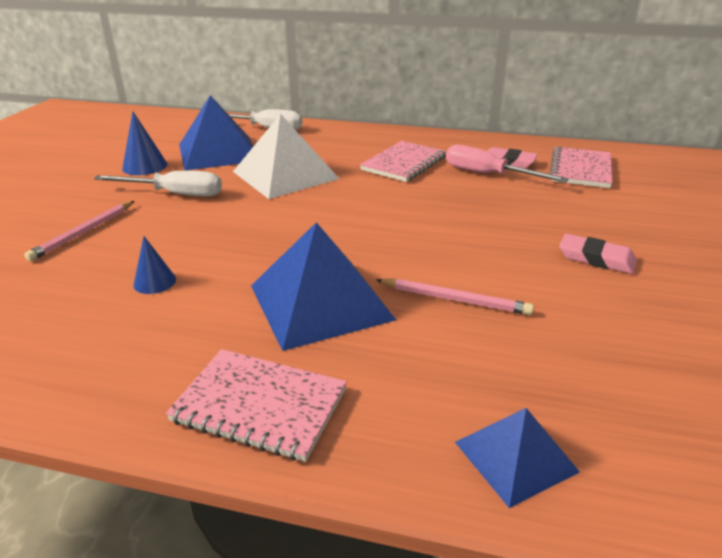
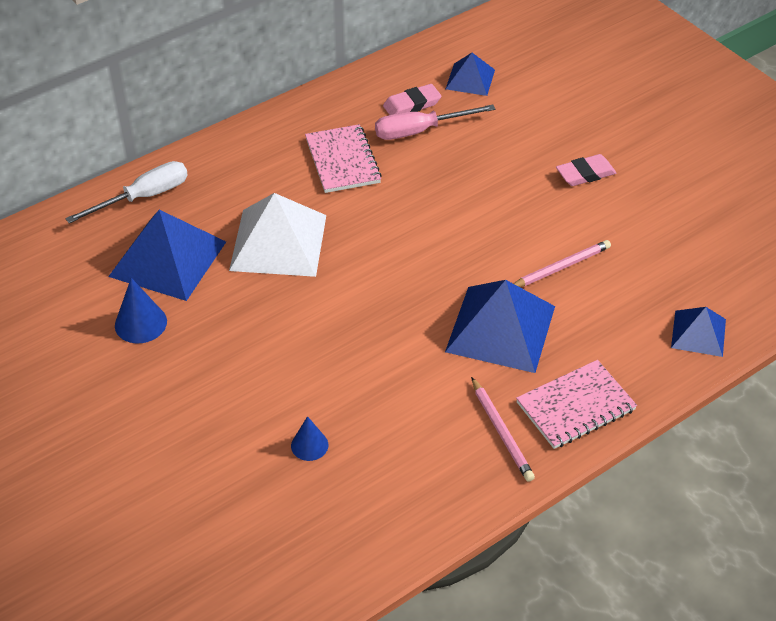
camera: 50 degrees left, 15 degrees up
pink pencil [24,201,134,261] -> pink pencil moved to [471,377,535,482]
white screwdriver [94,171,222,197] -> none
blue cone [133,236,176,294] -> blue cone moved to [291,416,328,461]
pink notebook [550,147,612,188] -> blue pyramid [446,53,495,96]

